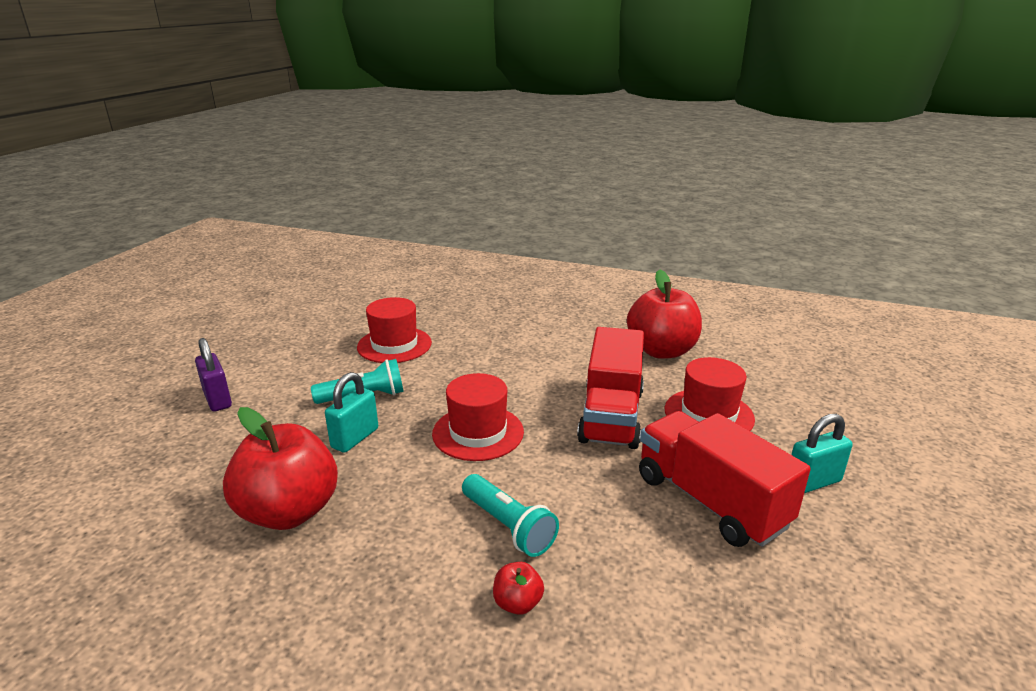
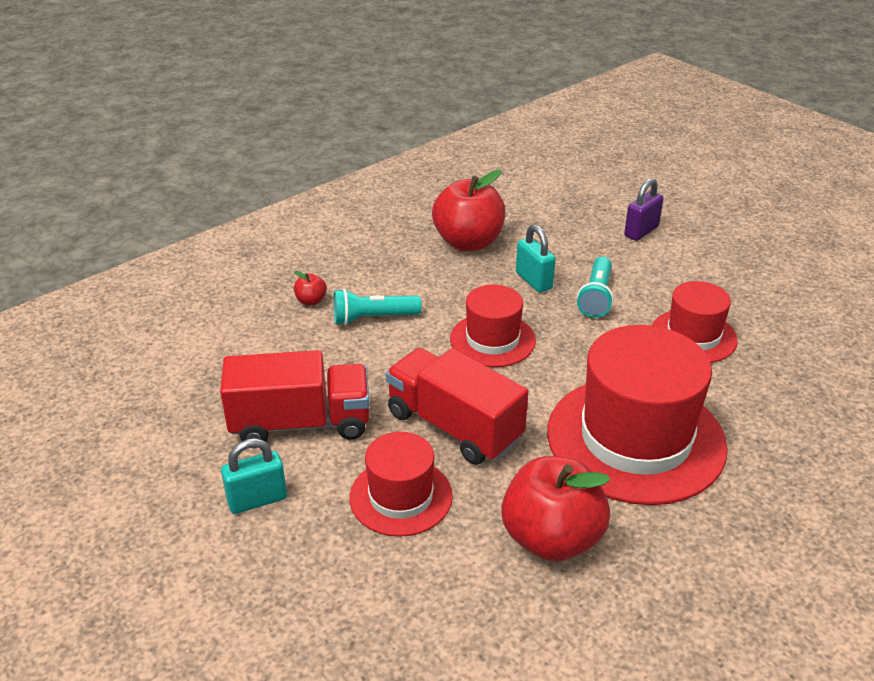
camera: 120 degrees right, 10 degrees up
purple padlock [195,338,232,412] -> purple padlock turned 45 degrees counterclockwise [624,178,664,241]
turquoise padlock [792,414,853,493] -> turquoise padlock turned 60 degrees clockwise [221,438,287,514]
none -> red hat [547,325,728,505]

